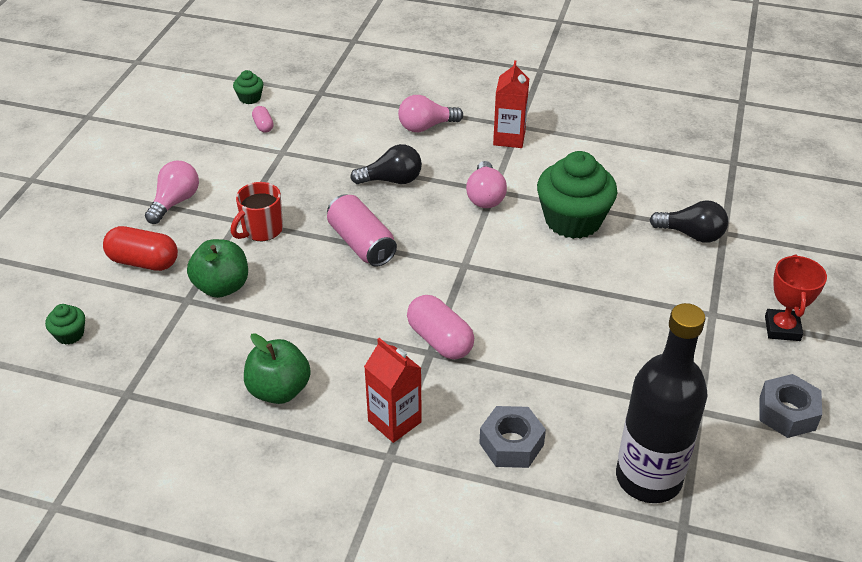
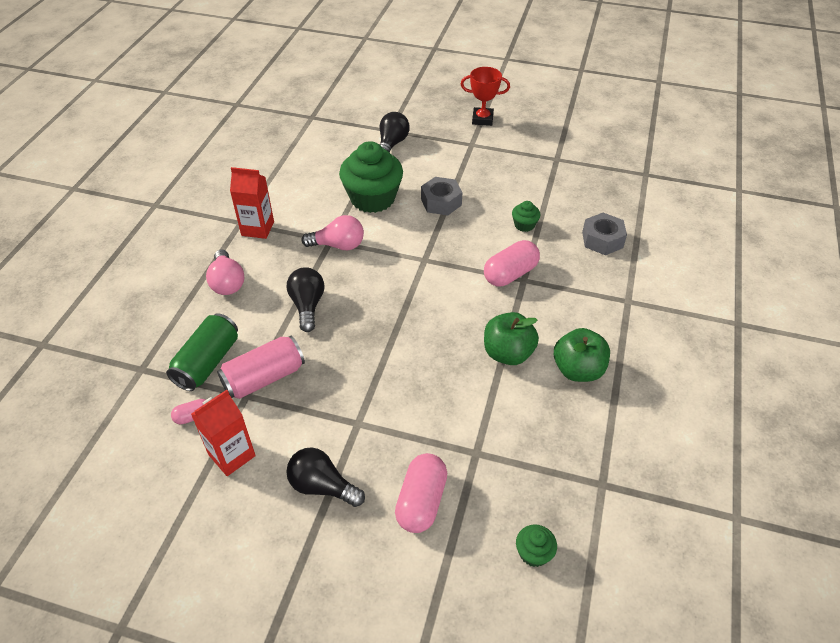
camera: 90 degrees left, 5 degrees up
red capsule [103,226,178,271] -> pink capsule [395,453,447,533]
pink light bulb [145,161,199,224] -> black light bulb [286,447,365,507]
green apple [187,239,248,298] -> green apple moved to [484,312,539,365]
red mug [231,182,283,241] -> none
green cupcake [233,70,263,104] -> green cupcake moved to [512,201,540,232]
pink can [327,194,397,267] -> pink can moved to [217,335,305,399]
red carton [364,338,422,443] -> red carton moved to [191,390,256,476]
black bottle [616,303,708,503] -> none
grey nut [759,374,822,438] -> grey nut moved to [421,177,463,215]
none -> green can [166,313,238,391]

